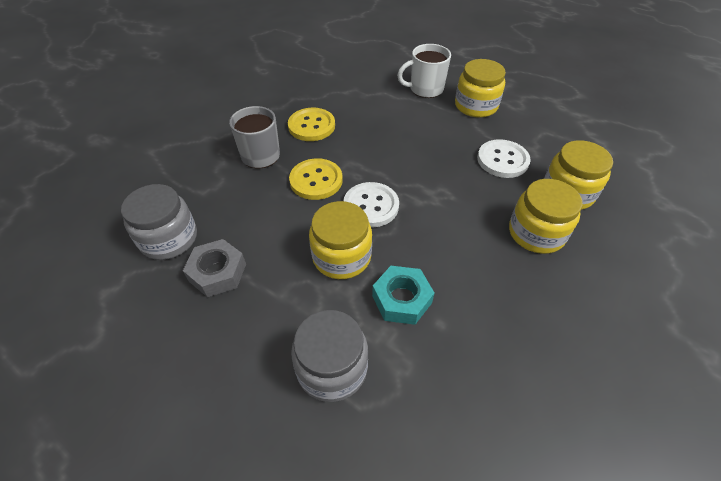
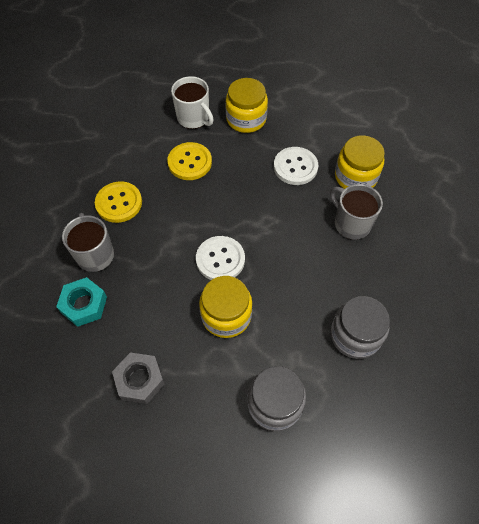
camera: 30 degrees left, 10 degrees up
grey jar [121,184,197,260] -> grey jar moved to [331,296,390,359]
yellow button [289,158,343,200] -> yellow button moved to [167,142,212,180]
turquoise nut [372,266,435,325] -> turquoise nut moved to [56,277,107,327]
white mug [397,44,451,98] -> white mug turned 90 degrees counterclockwise [171,76,214,129]
yellow jar [509,179,582,254] -> grey mug [330,184,383,240]

